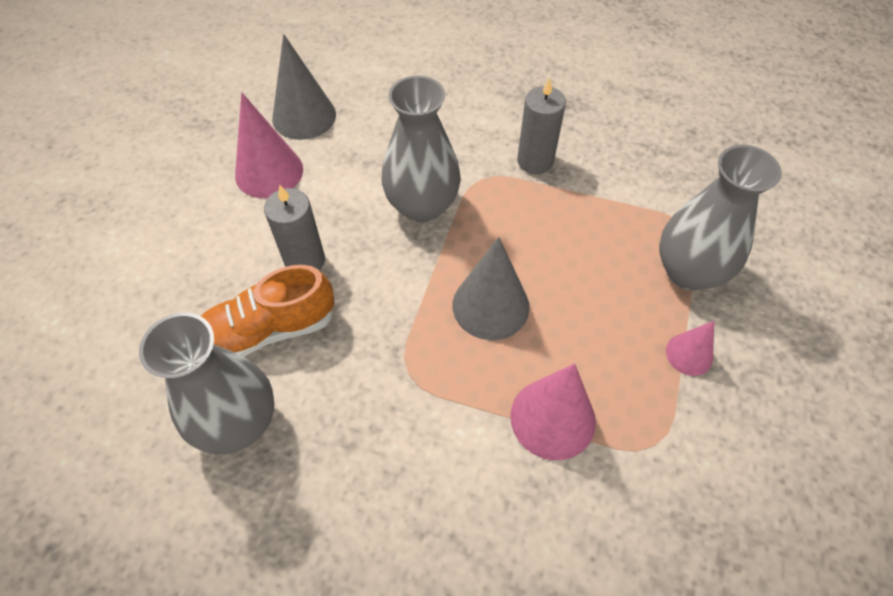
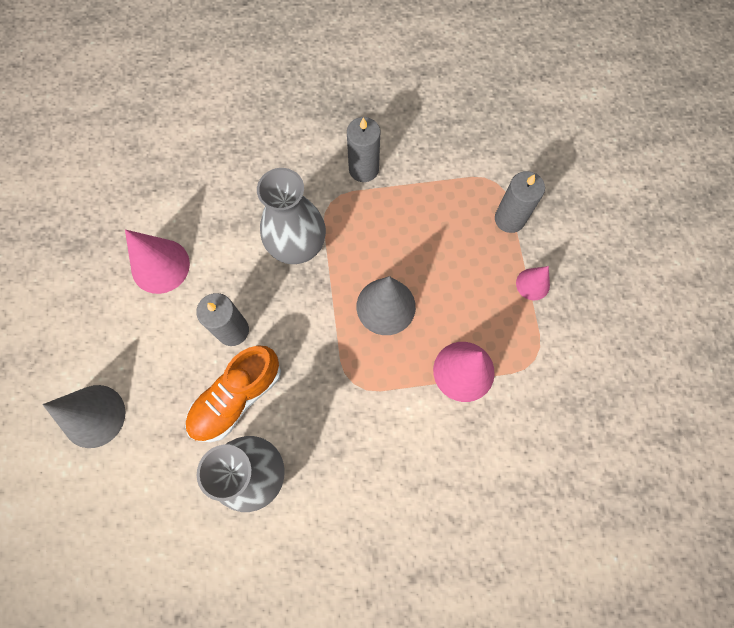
camera: 25 degrees left, 15 degrees up
grey cone [272,34,336,140] -> grey cone moved to [42,385,126,448]
grey vase [659,145,782,290] -> grey candle [495,171,545,233]

